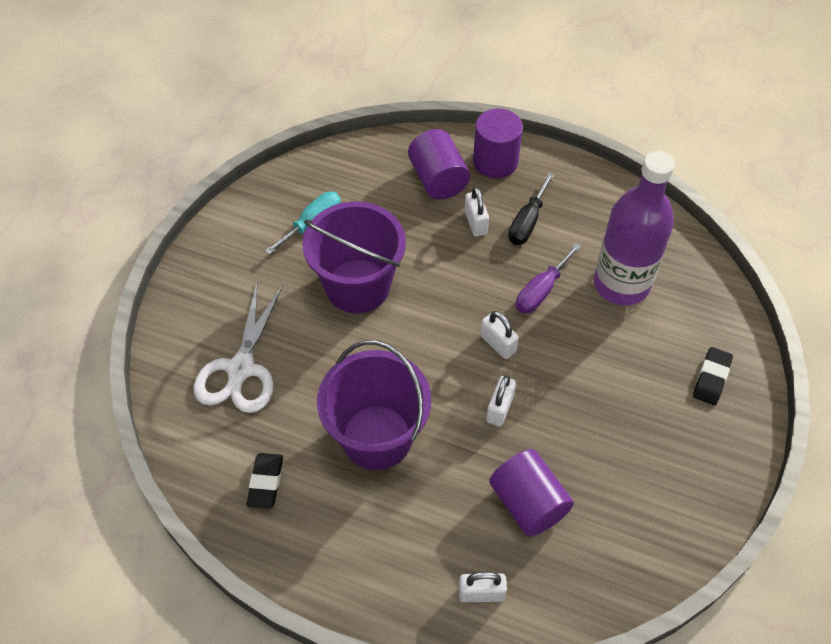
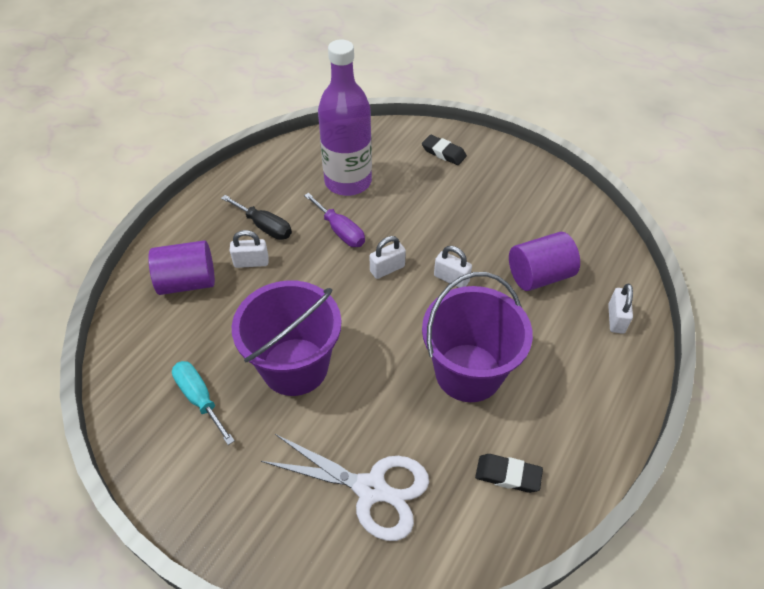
camera: 80 degrees left, 5 degrees down
purple cylinder [473,108,523,178] -> none

